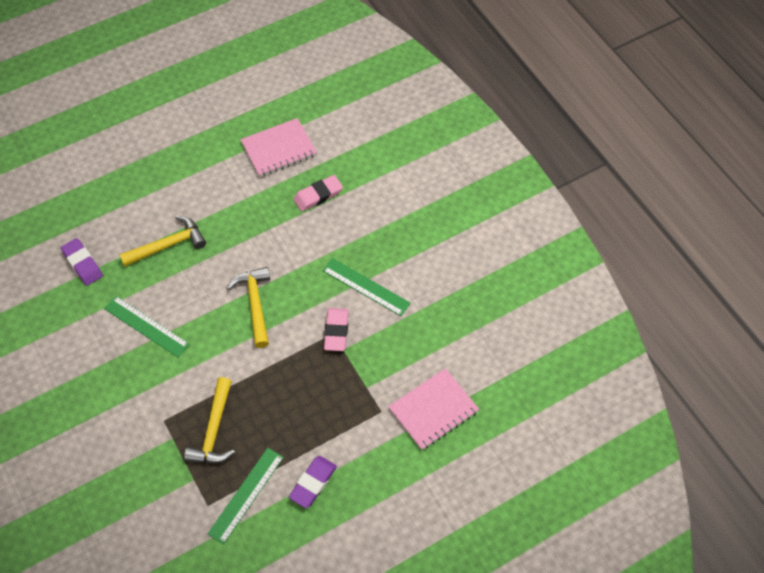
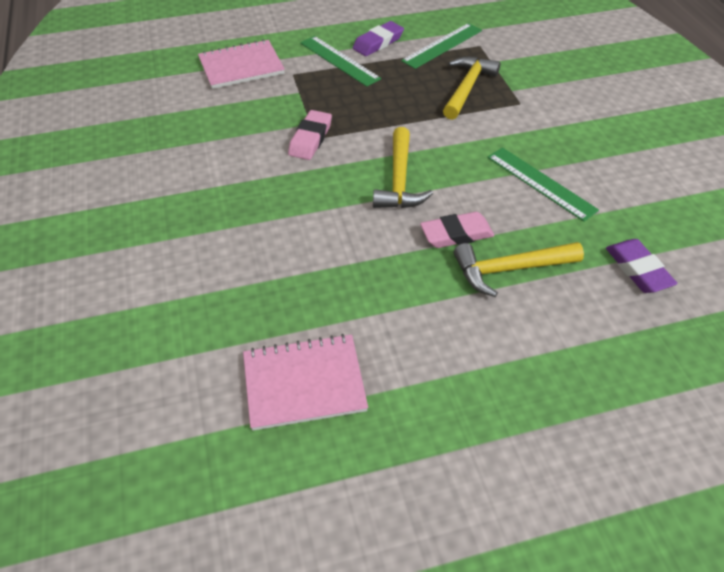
camera: 165 degrees left, 10 degrees down
pink eraser [293,175,343,212] -> pink eraser moved to [420,212,494,248]
green ruler [322,258,411,316] -> green ruler moved to [300,36,381,87]

